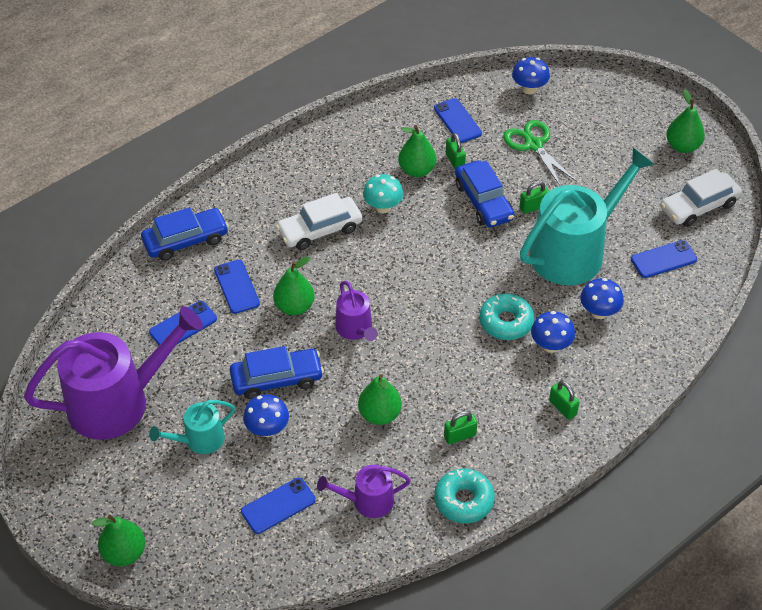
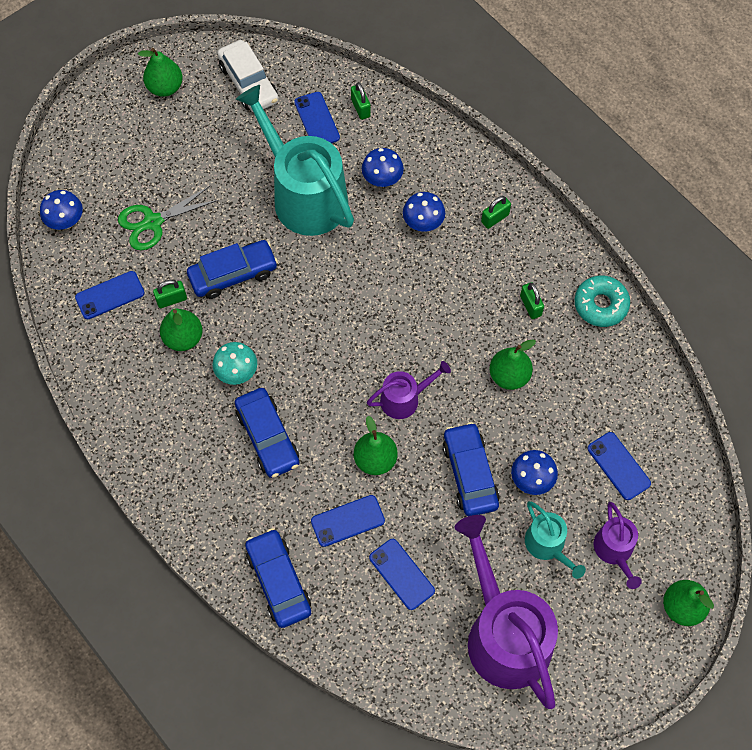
camera: 90 degrees left, 15 degrees up
white car [276,193,362,250] -> blue car [235,388,299,478]
purple watering can [317,465,411,518] -> purple watering can moved to [594,502,642,589]
turquoise donut [479,293,534,340] -> none
green padlock [520,181,549,214] -> green padlock moved to [351,82,371,120]

